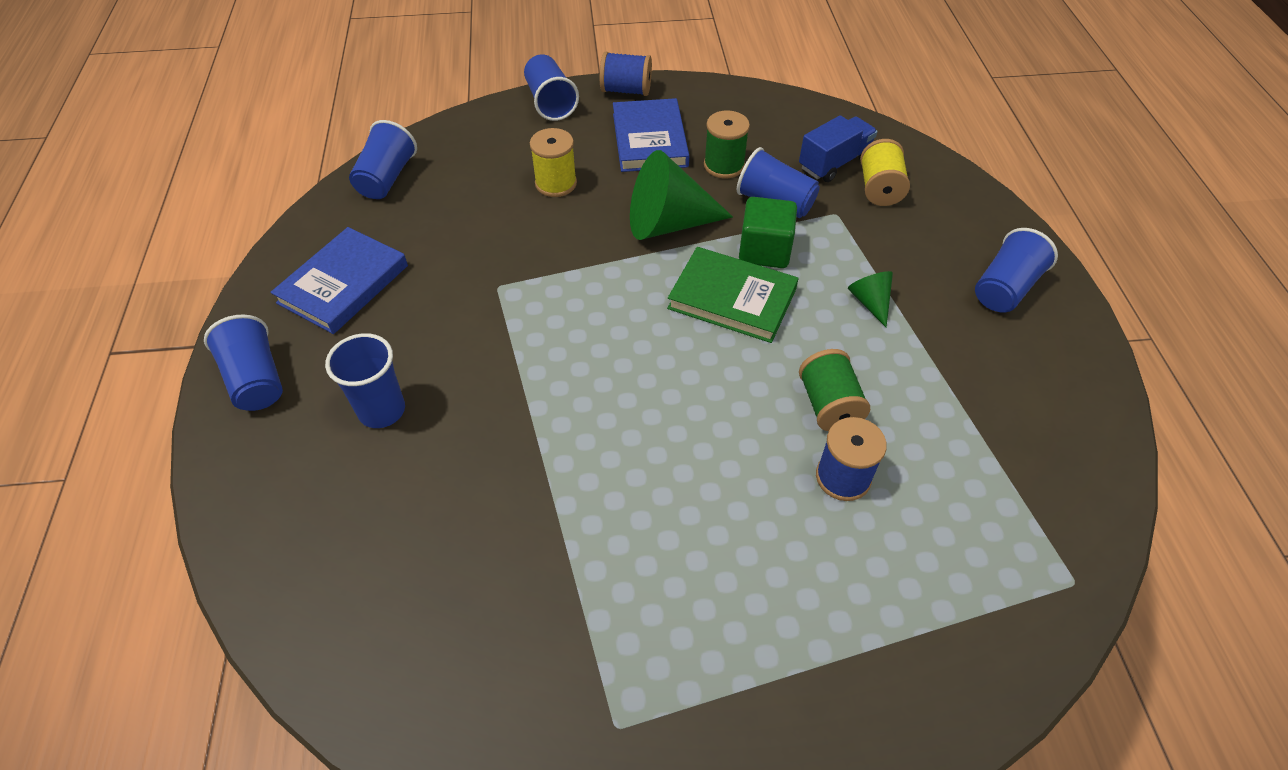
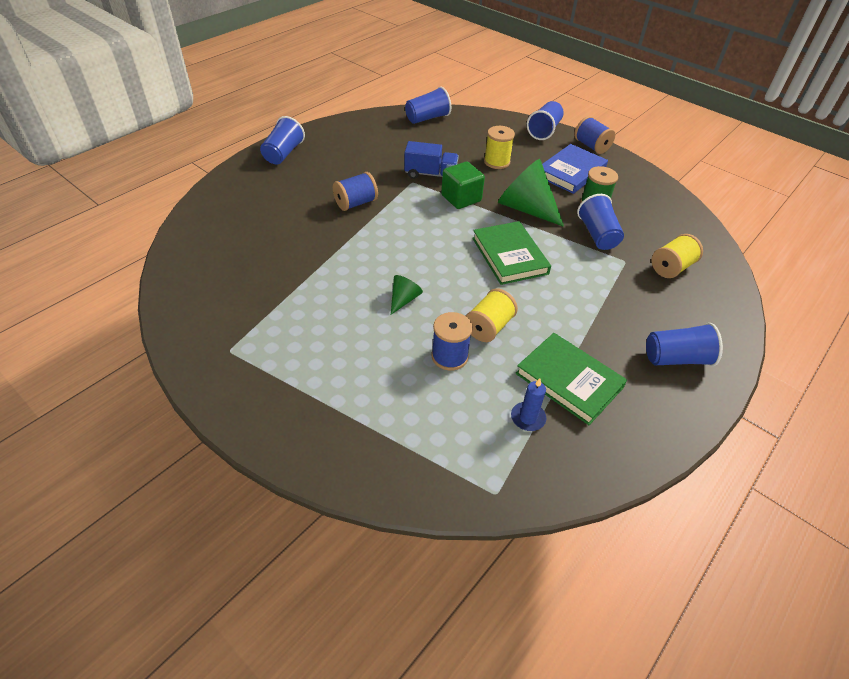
camera: 45 degrees right, 5 degrees down
blue book [270,227,408,334] -> none
blue cup [325,333,405,428] -> none
green cube [739,197,797,268] -> green cube moved to [441,161,485,209]
blue truck [799,115,877,182] -> blue truck moved to [404,141,459,179]
green spool [799,349,870,431] -> yellow spool [466,289,518,342]
green cone [848,271,893,327] -> green cone moved to [391,275,423,315]
none -> blue spool [333,172,378,211]
none -> blue candle [511,378,546,431]
none -> green book [515,333,627,425]

